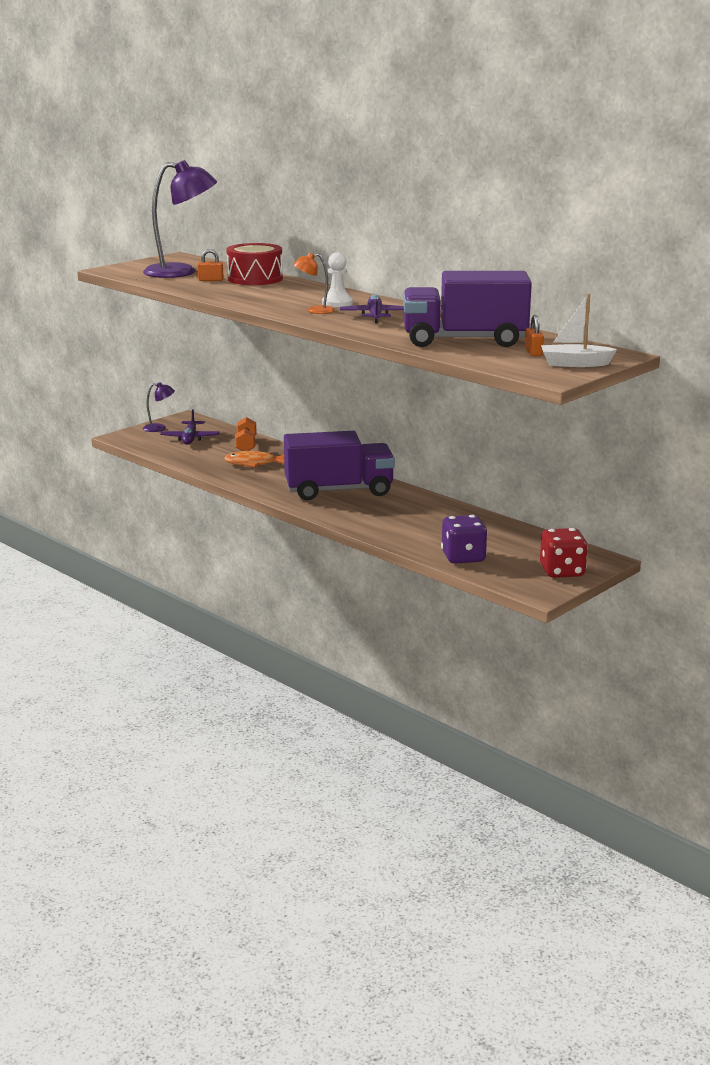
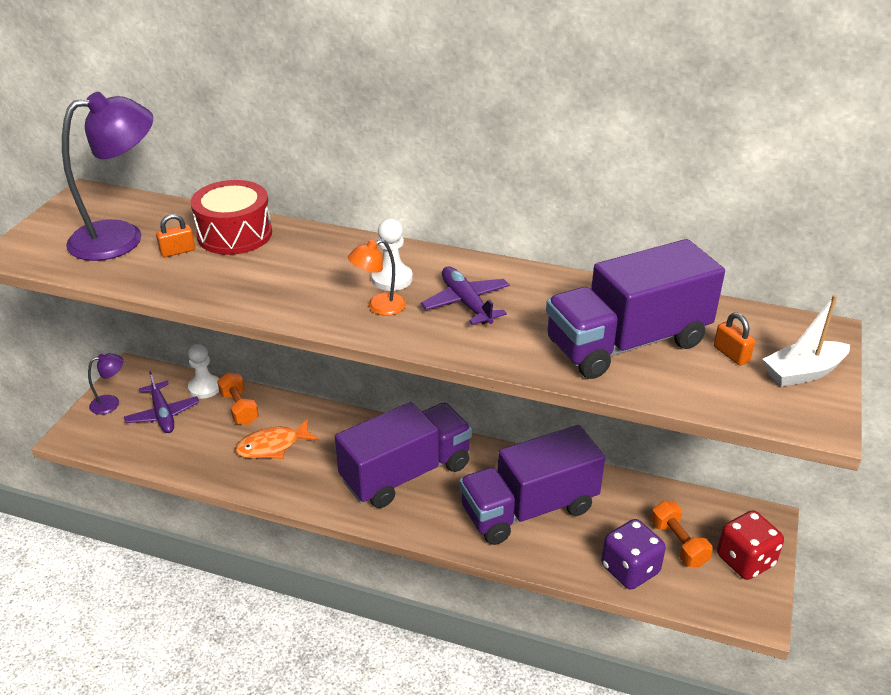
camera: 25 degrees left, 15 degrees up
none -> white pawn [188,344,219,399]
none -> purple truck [459,425,605,545]
none -> orange dumbbell [651,500,713,568]

